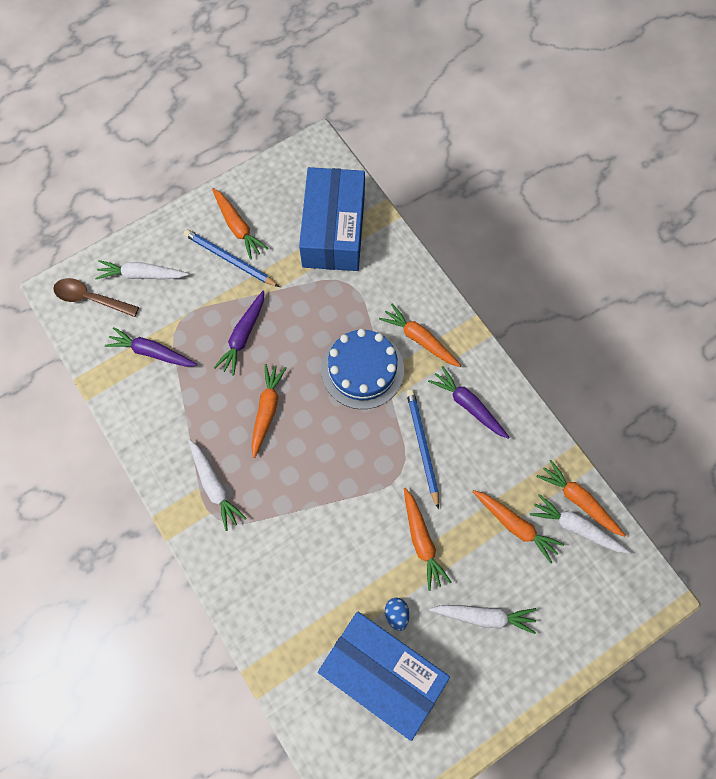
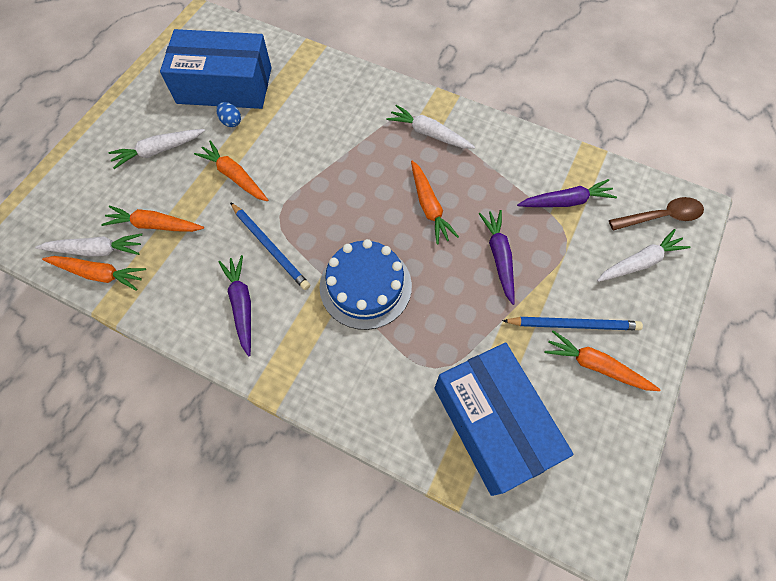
camera: 150 degrees right, 5 degrees down
orange carrot [379,304,461,367] -> none
purple carrot [428,366,510,439] -> purple carrot turned 120 degrees counterclockwise [219,255,251,356]

